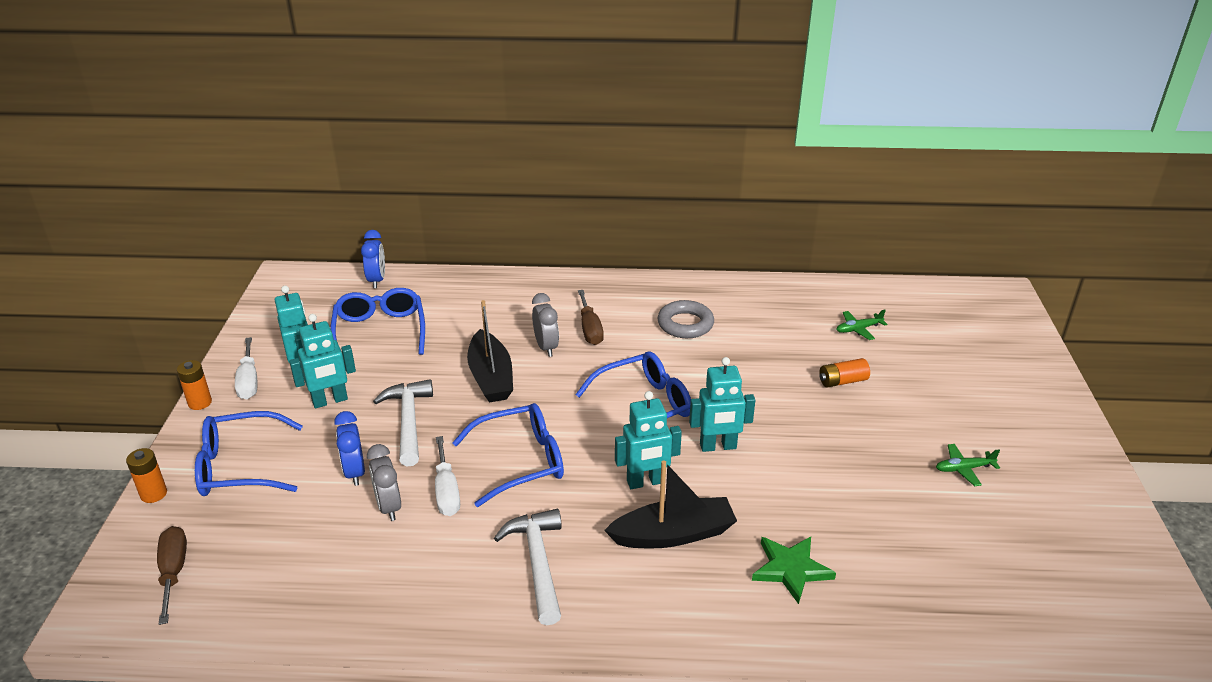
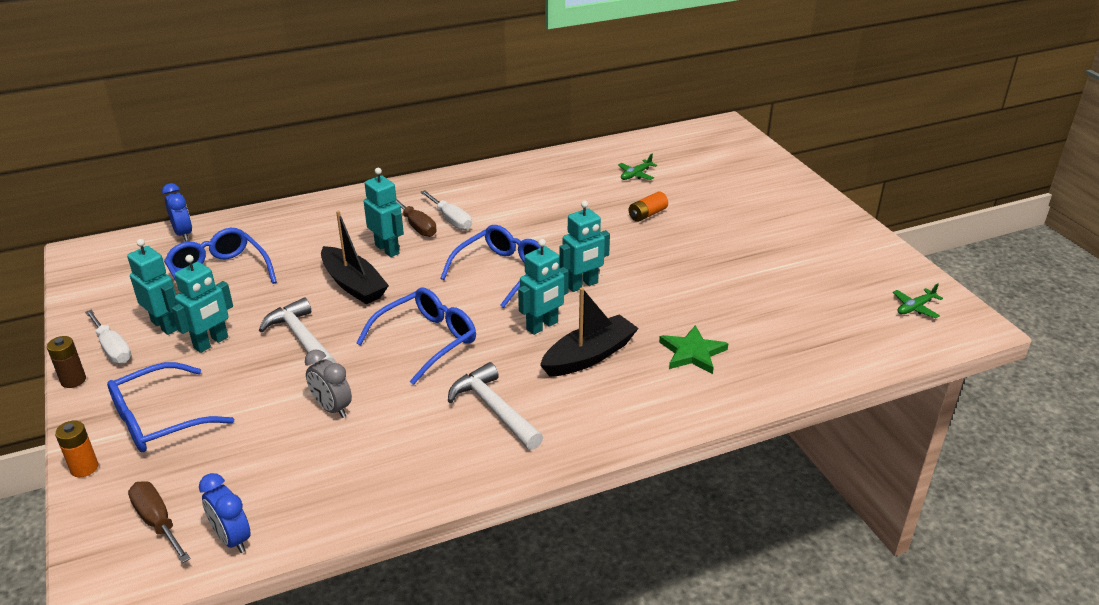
camera: 25 degrees left, 0 degrees up
orange battery [177,360,212,410] -> brown battery [47,336,86,388]
blue clock [334,411,365,486] -> blue clock moved to [199,473,251,553]
white screwdriver [435,436,460,516] -> white screwdriver moved to [420,190,472,230]
grey clock [532,293,559,357] -> turquoise robot [364,168,404,257]
grey ring [658,300,714,338] -> none
green plane [936,444,1000,486] -> green plane moved to [893,283,943,319]

